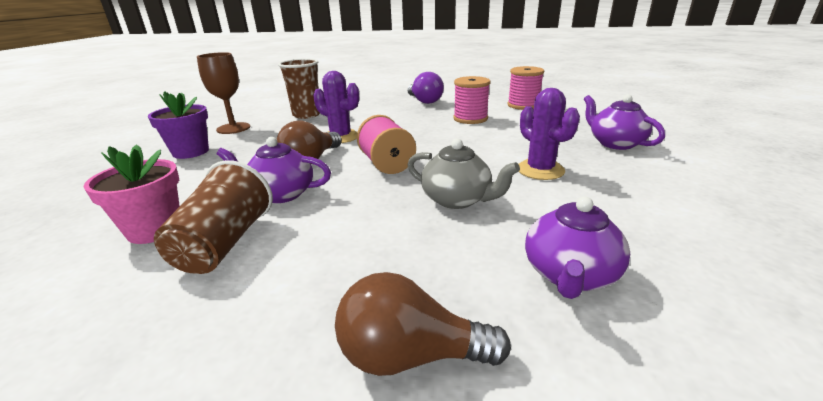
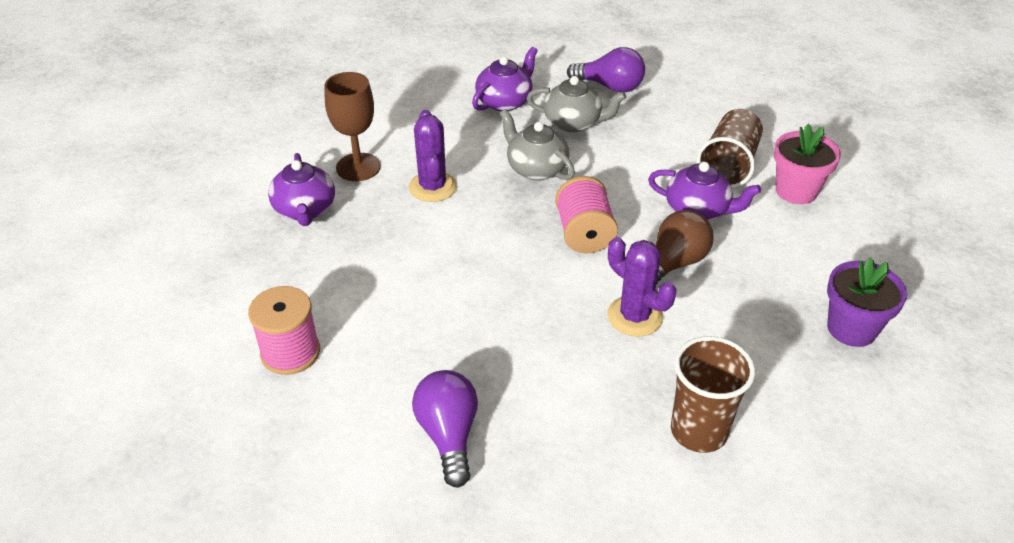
camera: 165 degrees left, 15 degrees up
brown goblet [197,52,250,134] -> brown goblet moved to [325,72,381,181]
brown light bulb [335,272,511,376] -> purple light bulb [567,47,645,92]
pink spool [454,76,491,124] -> none
none -> grey teapot [526,76,626,132]

